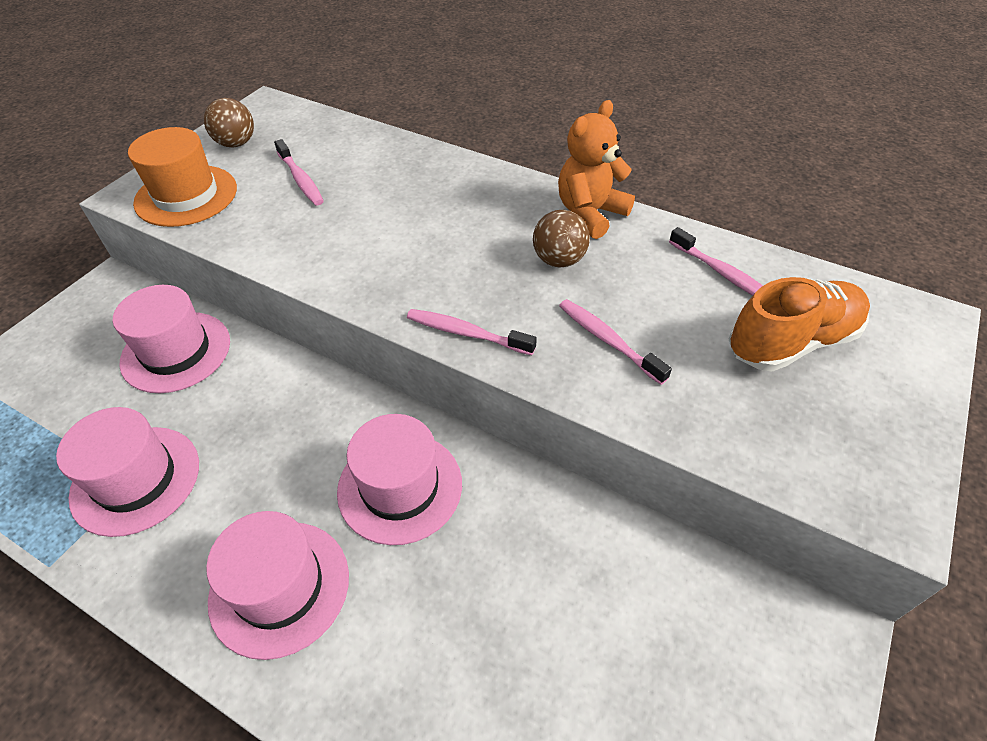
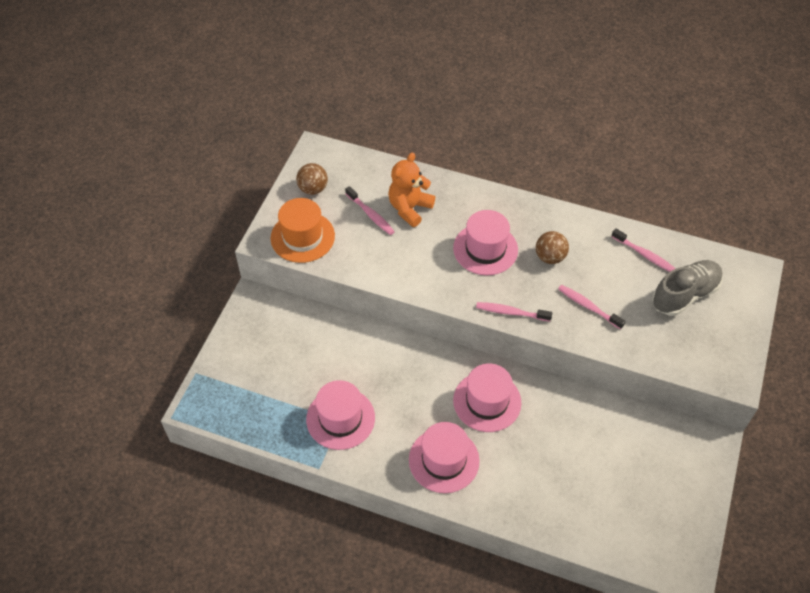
camera: 10 degrees left, 5 degrees up
pink hat [113,285,230,393] -> pink hat moved to [453,210,518,275]
orange teddy bear [558,100,635,239] -> orange teddy bear moved to [388,152,435,227]
orange shoe [729,277,870,371] -> grey shoe [652,260,723,316]

